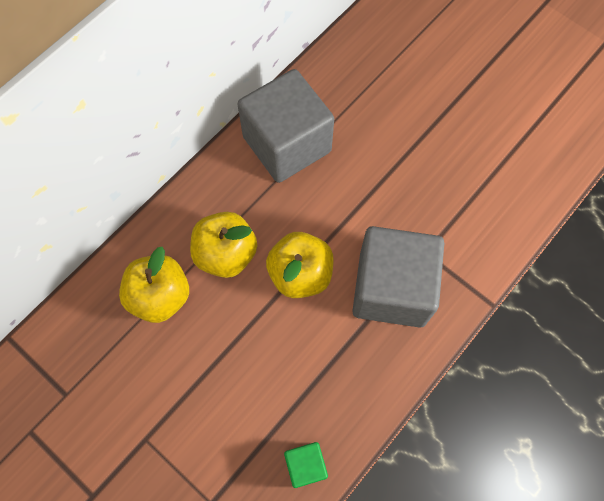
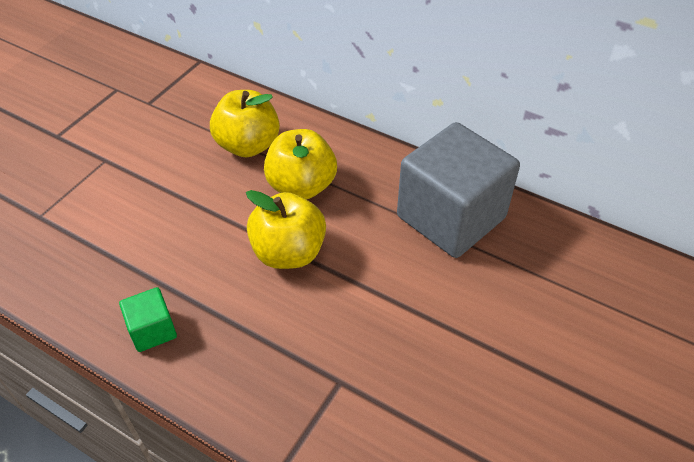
camera: 80 degrees right, 20 degrees down
green cube [284,442,328,488] -> green cube moved to [119,287,177,352]
grey cube [352,226,444,328] -> none

